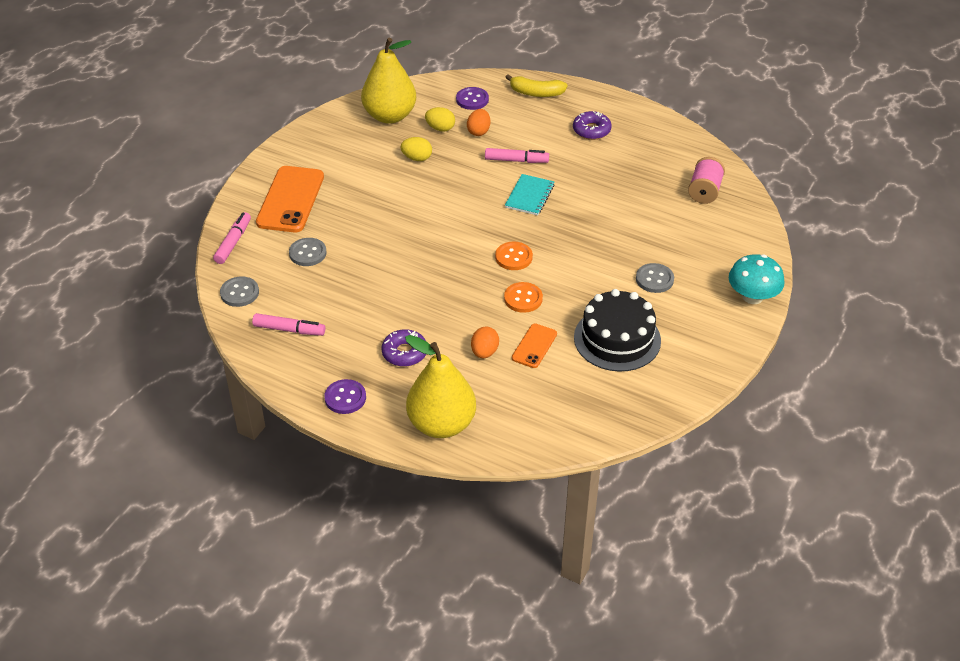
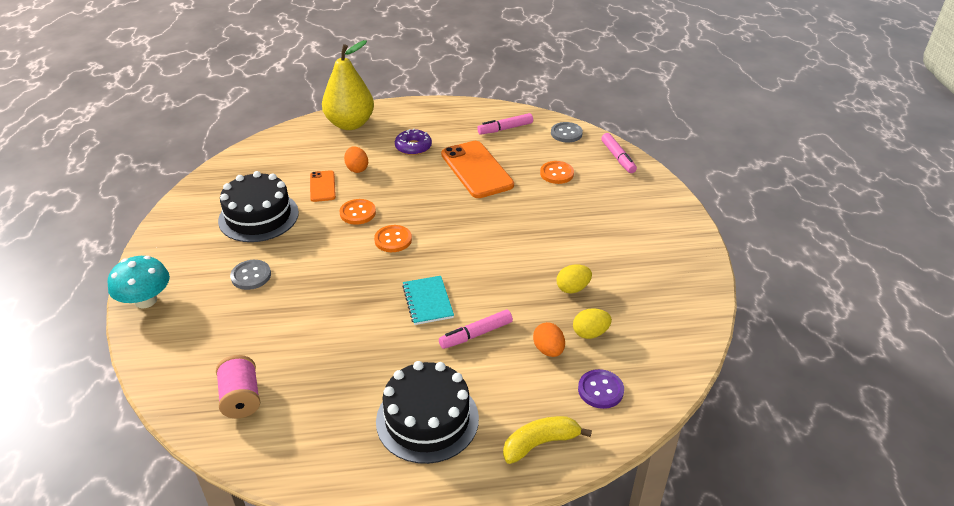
camera: 145 degrees right, 5 degrees down
orange phone [256,166,324,232] -> orange phone moved to [441,141,514,198]
grey button [289,238,327,266] -> orange button [540,161,574,184]
purple button [324,379,366,414] -> none
yellow pear [361,38,416,124] -> none
purple donut [573,111,612,140] -> black cake [376,361,479,464]

